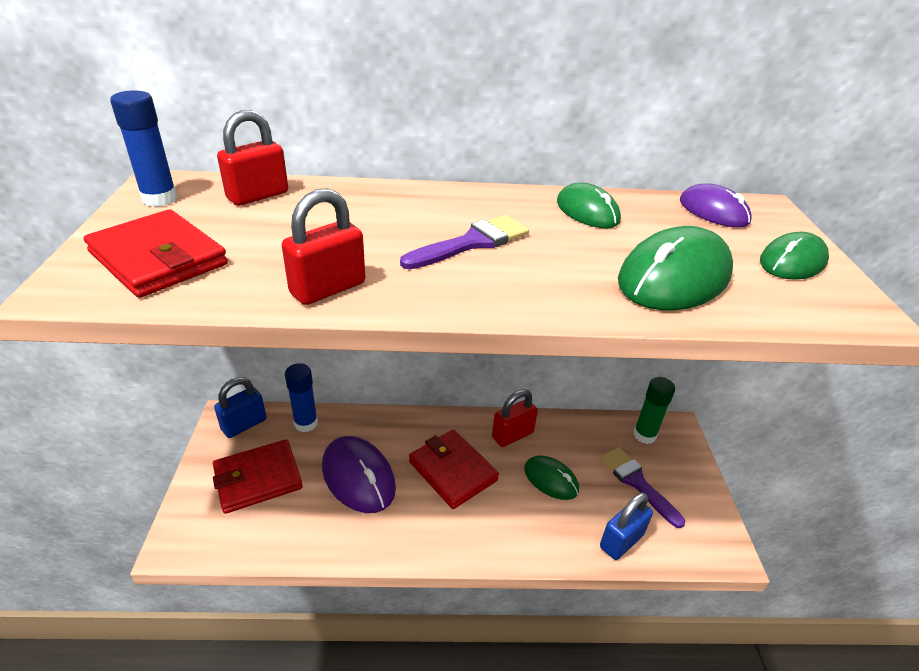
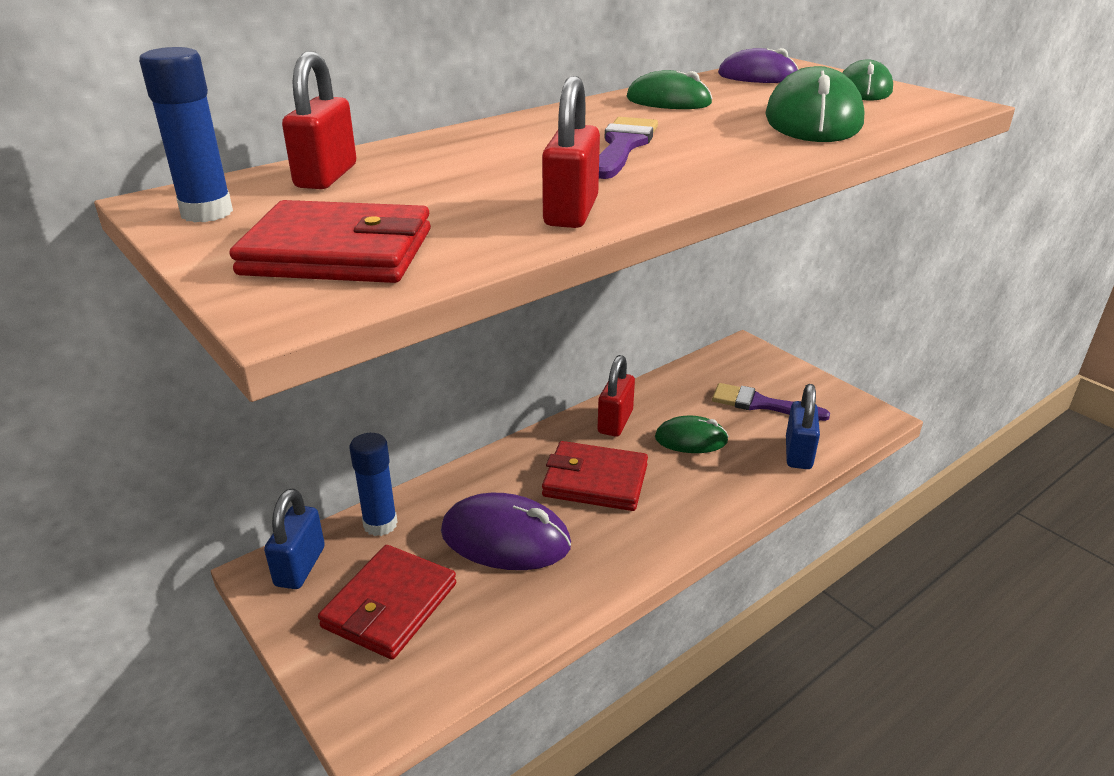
camera: 35 degrees left, 5 degrees down
green glue stick [633,377,675,444] -> none

